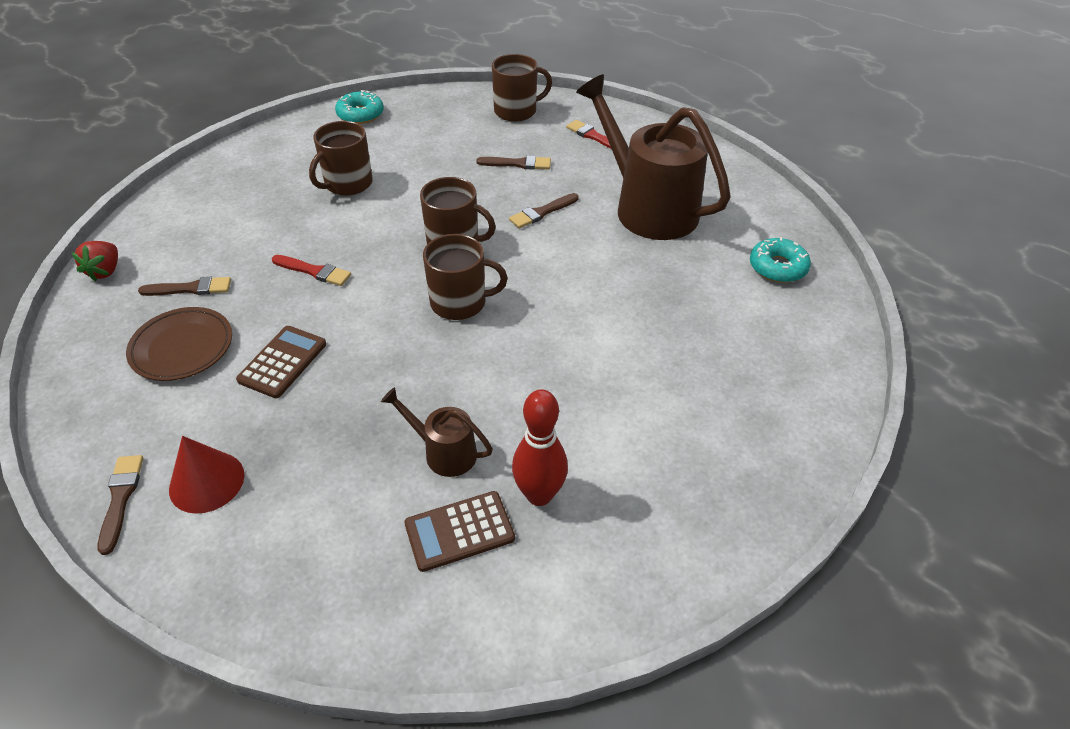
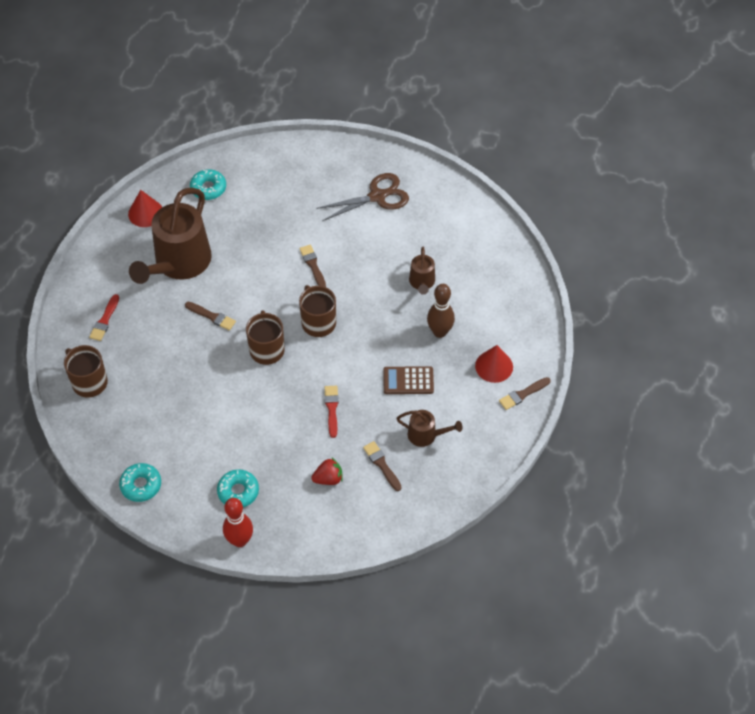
camera: 115 degrees left, 10 degrees up
red strawberry [72,241,118,281] -> red strawberry moved to [311,458,343,485]
brown plate [126,307,232,381] -> brown watering can [396,410,463,447]
brown mug [309,121,373,196] -> none
brown calculator [404,491,515,572] -> none
brown brush [476,155,551,170] -> brown brush moved to [300,245,326,287]
red bowling pin [512,389,568,506] -> red bowling pin moved to [223,498,253,547]
none -> red cone [128,190,162,227]
none -> turquoise donut [217,469,259,507]
none -> brown scissors [316,173,409,221]
none -> brown bowling pin [427,284,455,338]

